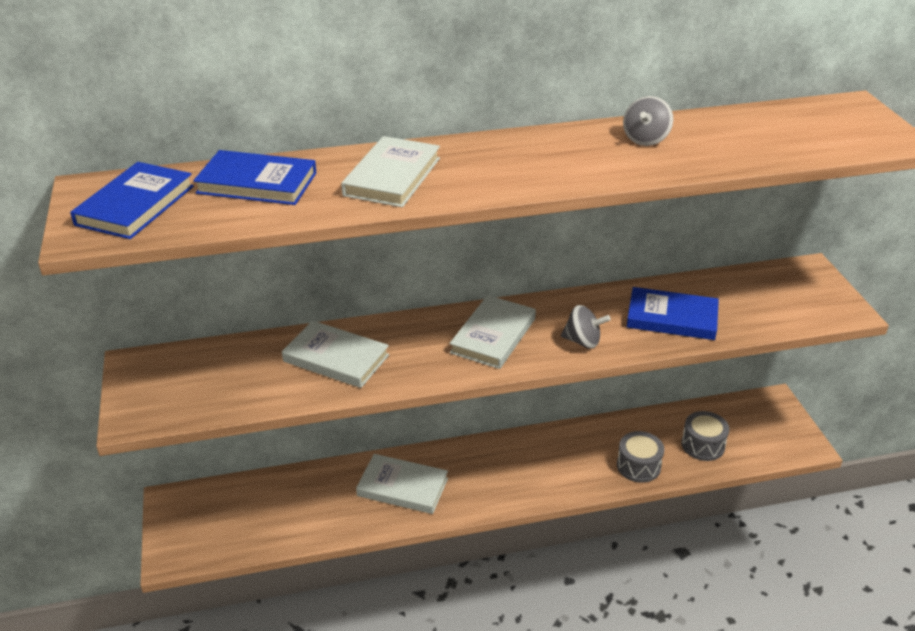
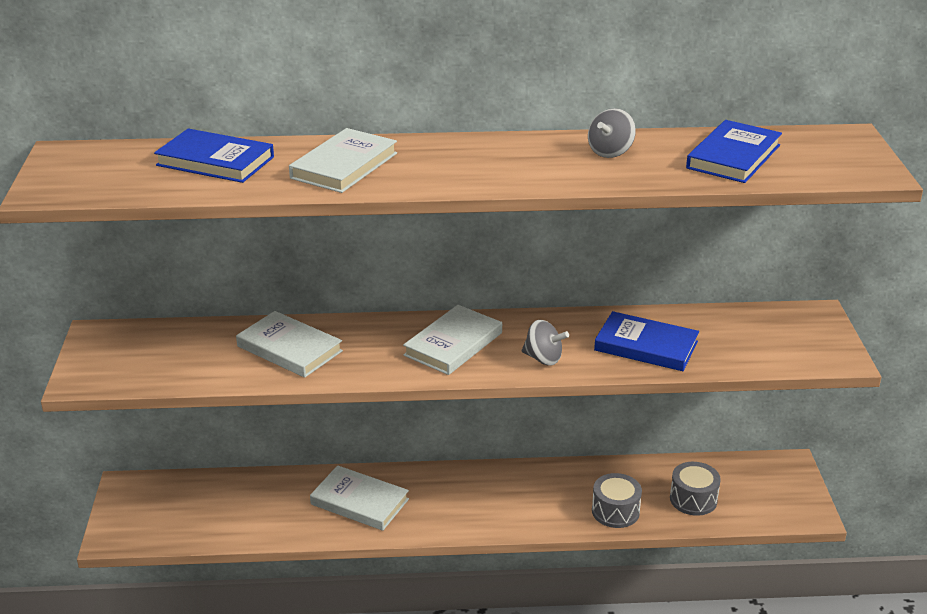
camera: 10 degrees right, 5 degrees down
blue book [70,162,194,239] -> blue book moved to [686,120,782,183]

